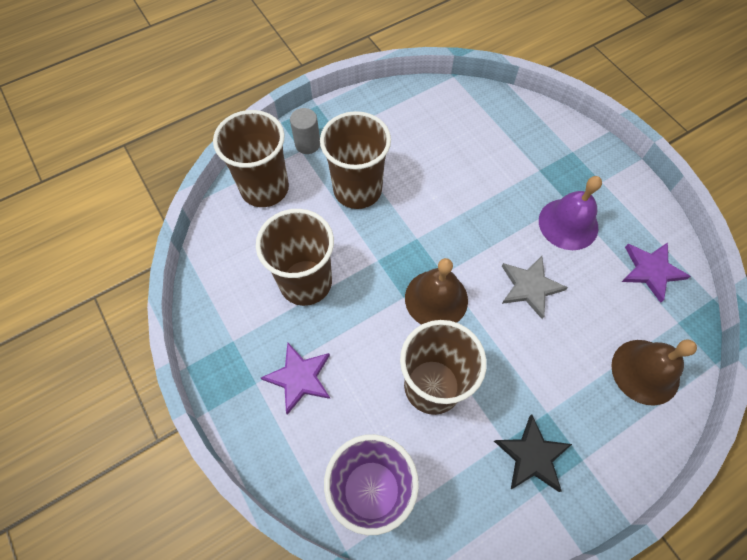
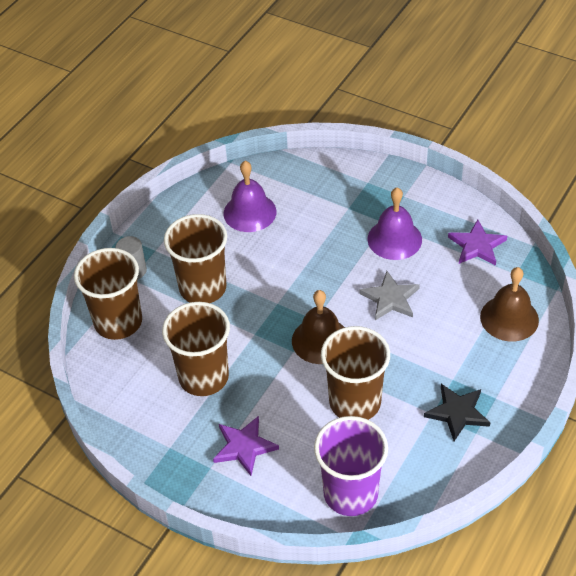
camera: 25 degrees left, 15 degrees down
none -> purple bell [224,161,276,232]

